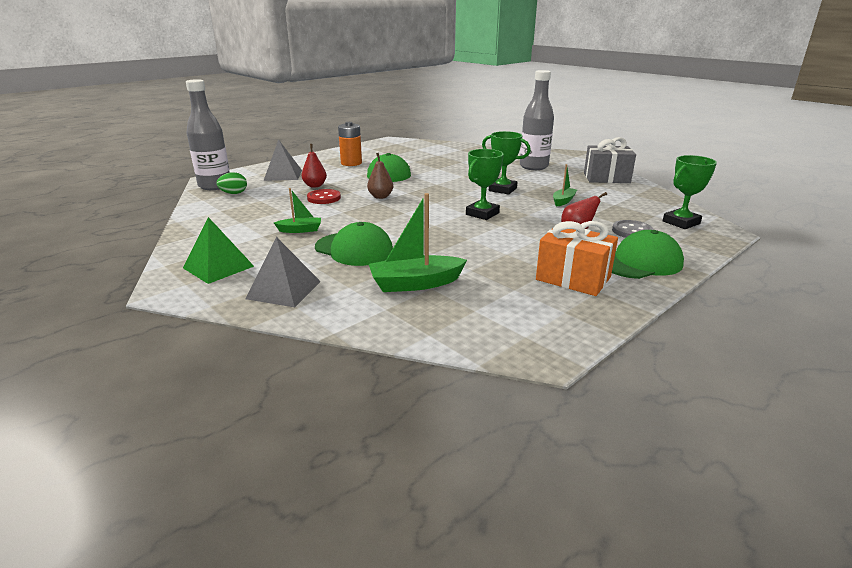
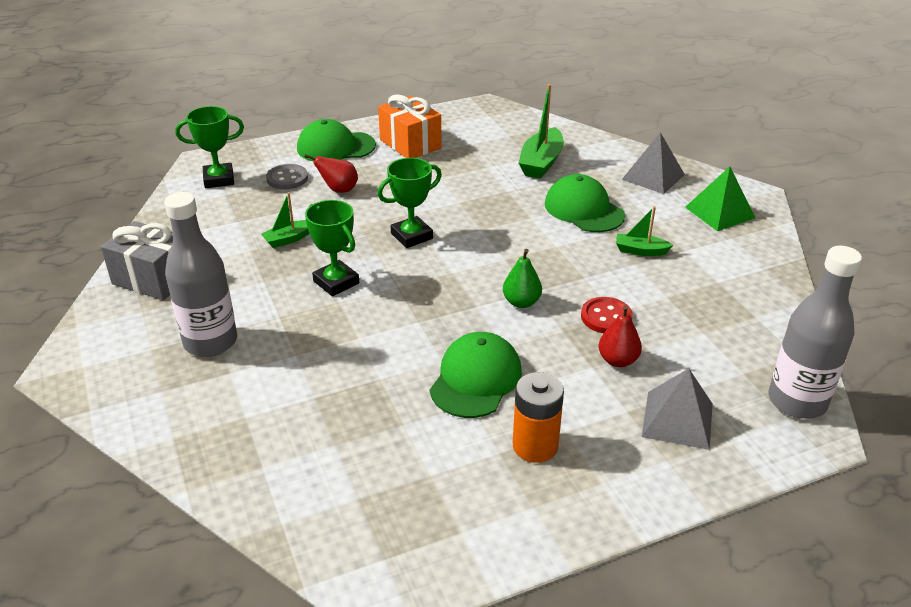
camera: 160 degrees left, 10 degrees up
green egg [217,172,247,194] -> none
brown pear [367,153,393,199] -> green pear [503,249,542,308]
green boat [369,193,467,292] -> green boat turned 105 degrees clockwise [518,84,564,178]

